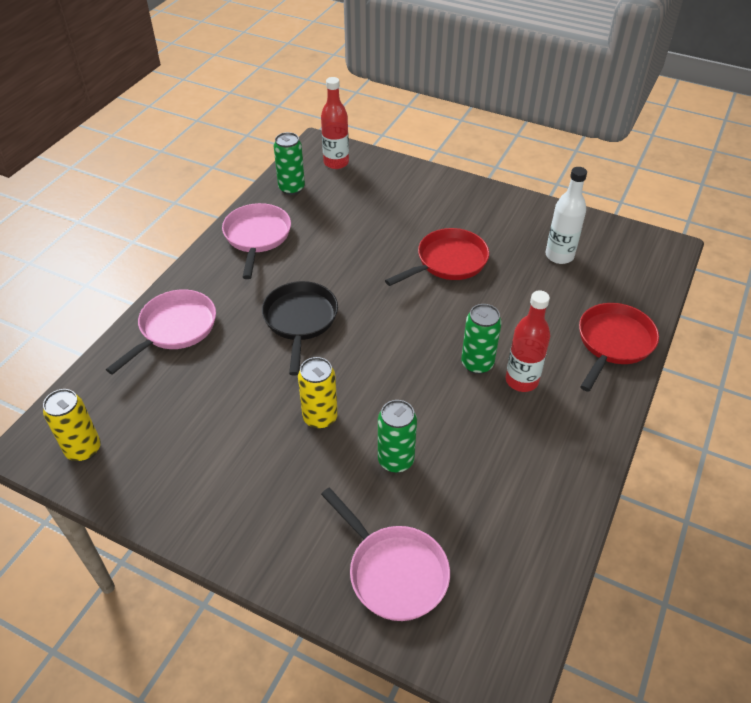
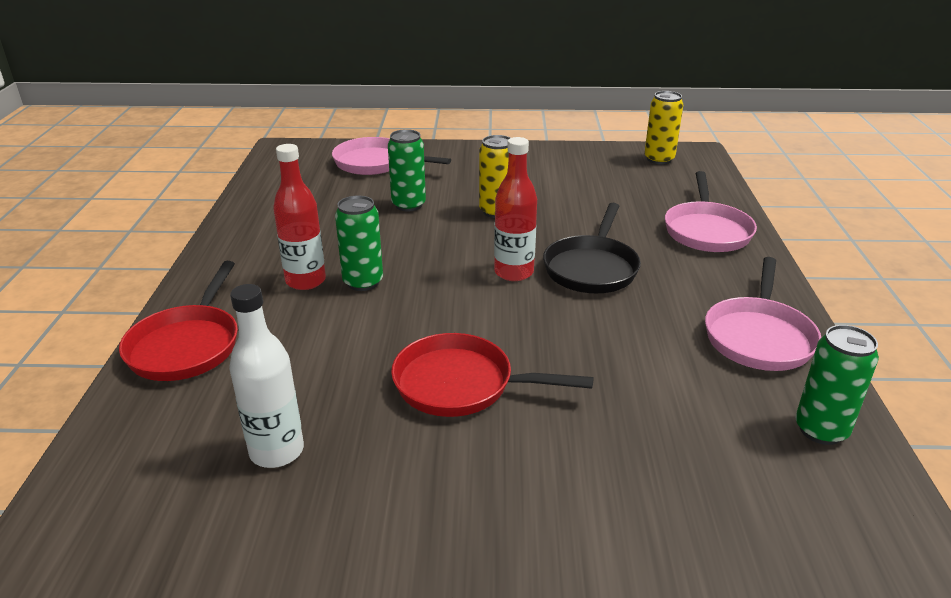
camera: 155 degrees right, 15 degrees down
pink pan [222,203,291,279] -> pink pan turned 45 degrees clockwise [705,257,821,371]
black pan [262,281,338,376] -> black pan turned 45 degrees clockwise [543,203,641,293]
red bottle [321,77,349,169] -> red bottle moved to [494,137,537,281]
red pan [385,228,489,286] -> red pan turned 75 degrees clockwise [391,333,594,417]

